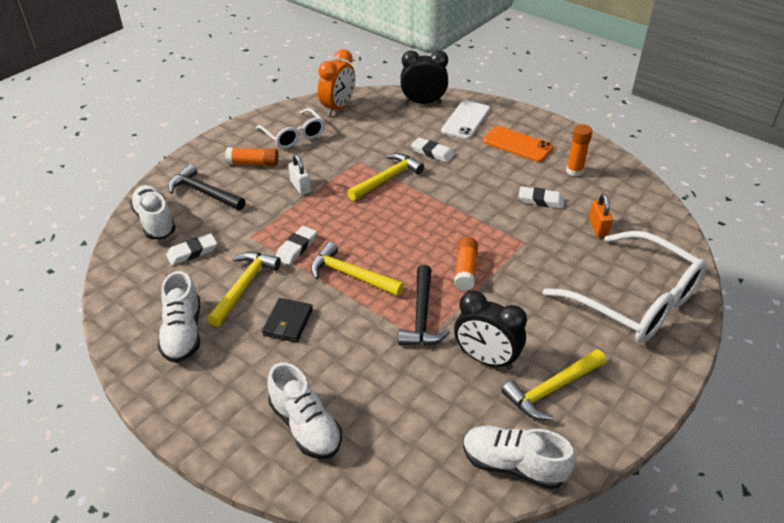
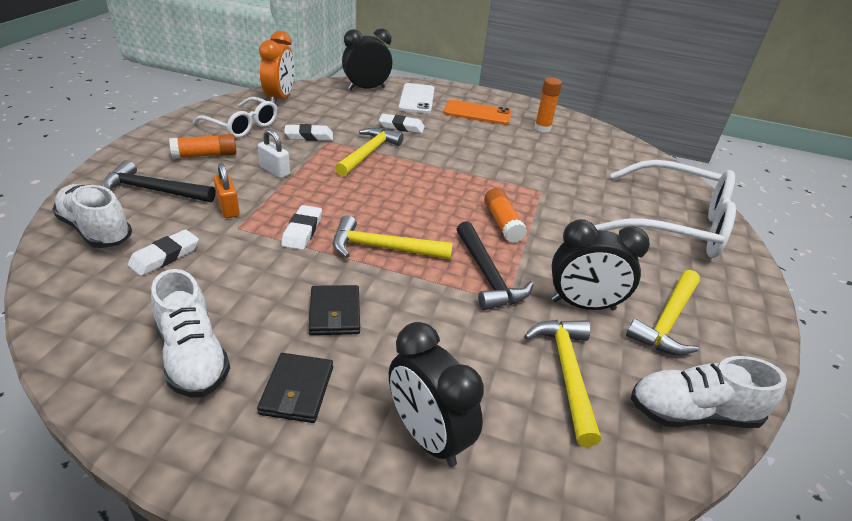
camera: 25 degrees left, 5 degrees down
yellow hammer [207,252,281,327] -> yellow hammer moved to [524,320,601,447]
white shoe [267,362,342,459] -> black clock [389,322,484,467]
white eraser [518,186,565,209] -> white eraser moved to [284,124,333,141]
orange padlock [589,194,613,237] -> orange padlock moved to [214,163,240,218]
none -> black wallet [257,353,333,423]

